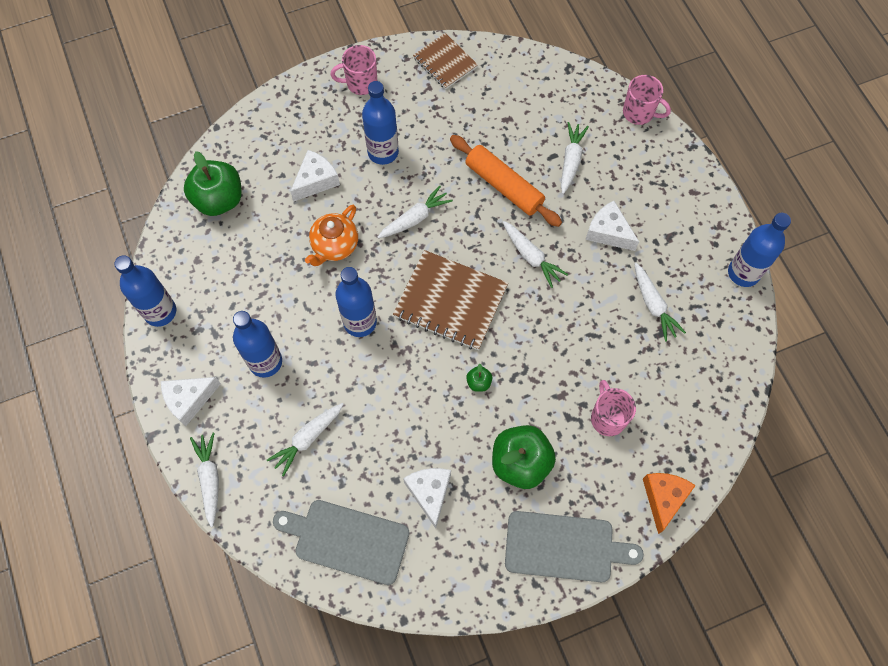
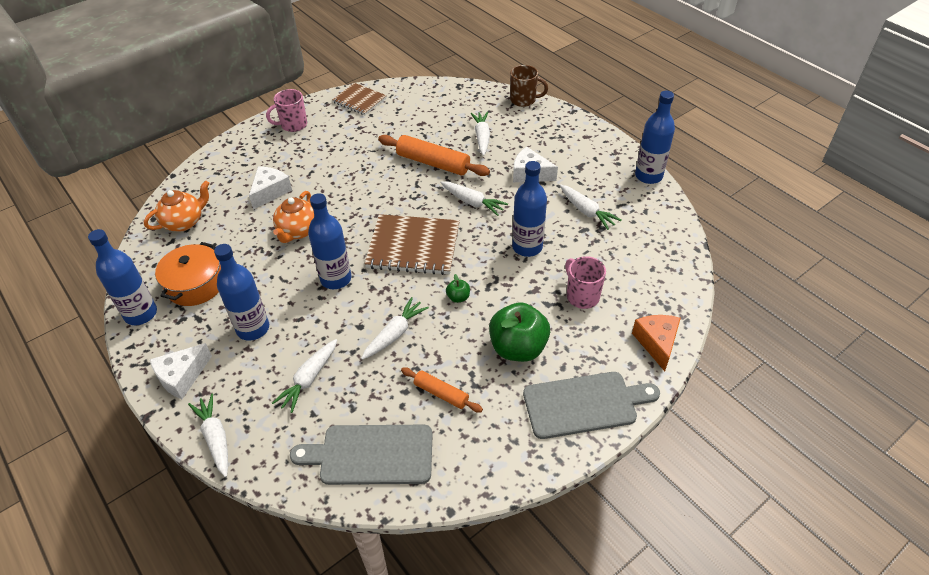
camera: 15 degrees left, 20 degrees down
green apple [184,151,242,216] -> orange teapot [144,180,210,231]
blue bottle [362,81,399,165] -> blue bottle moved to [512,161,547,257]
white carrot [377,186,453,238] -> white carrot moved to [361,297,429,360]
white cheese [403,468,451,529] -> orange rolling pin [401,367,483,412]
pink mug [623,75,671,125] -> brown mug [510,65,548,107]
none -> orange pot [155,242,221,306]

